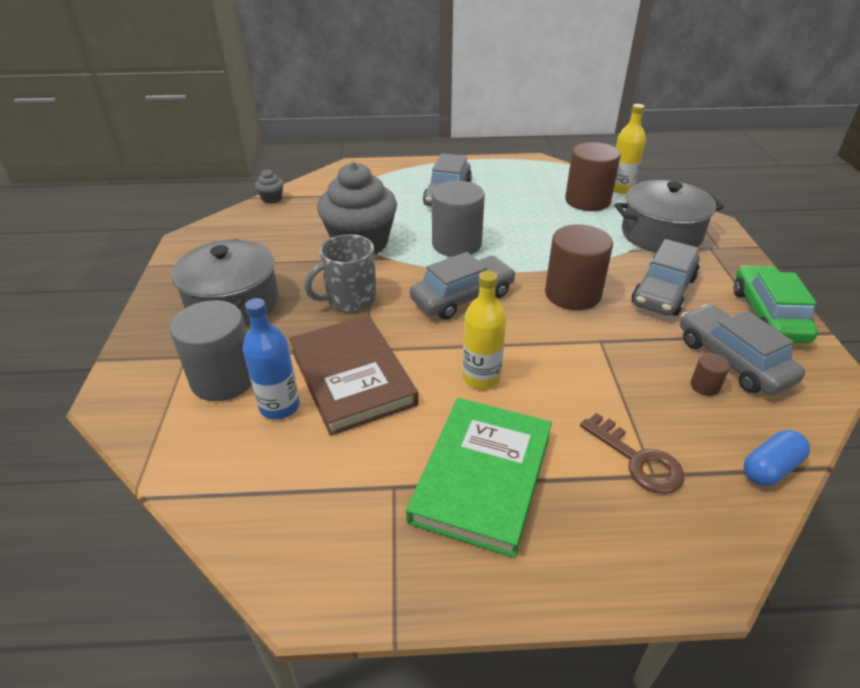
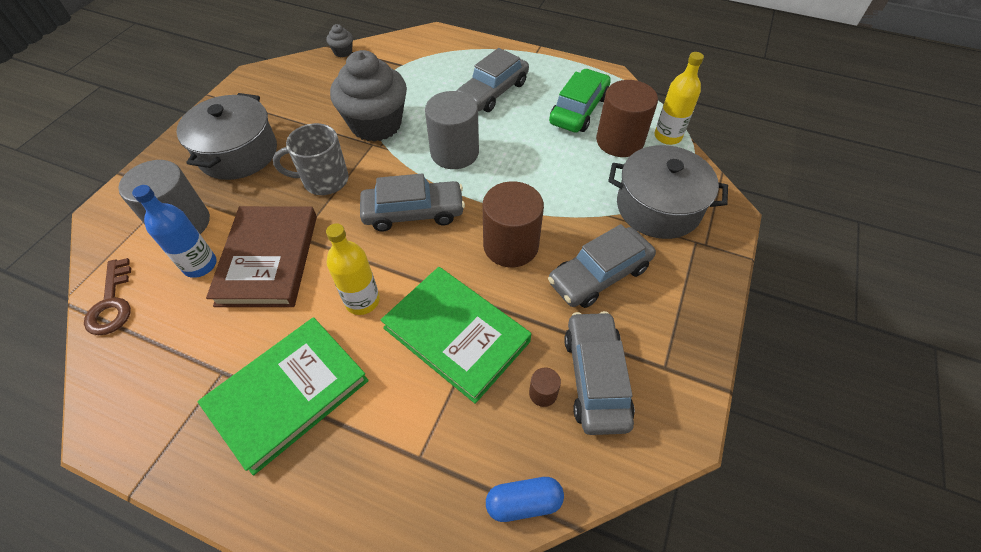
camera: 25 degrees right, 15 degrees up
brown key [580,413,684,494] -> brown key moved to [84,258,131,335]
green car [734,265,818,343] -> green car moved to [549,69,611,133]
none -> green book [381,267,531,404]

